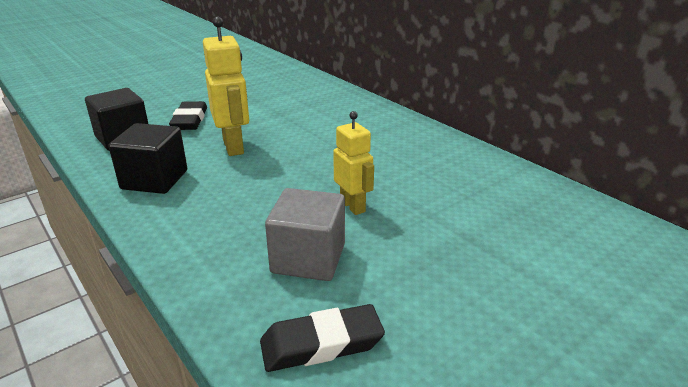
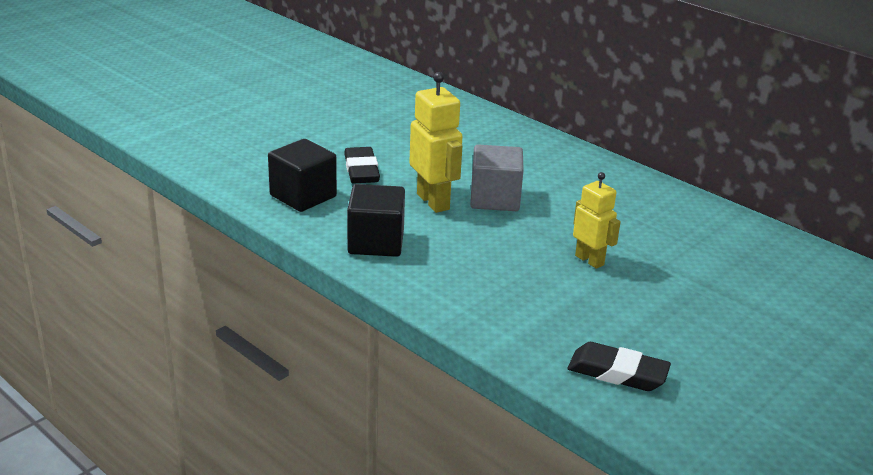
camera: 10 degrees left, 0 degrees up
black eraser [260,304,385,372] -> black eraser turned 45 degrees clockwise [568,342,671,391]
grey cube [265,188,345,281] -> grey cube moved to [470,145,524,211]

